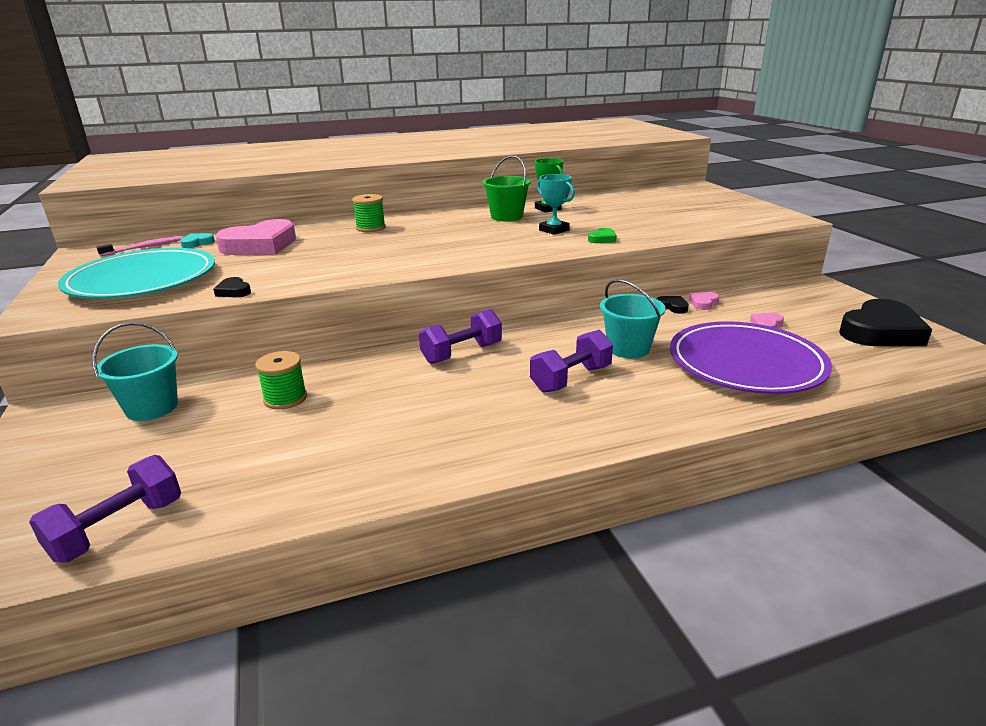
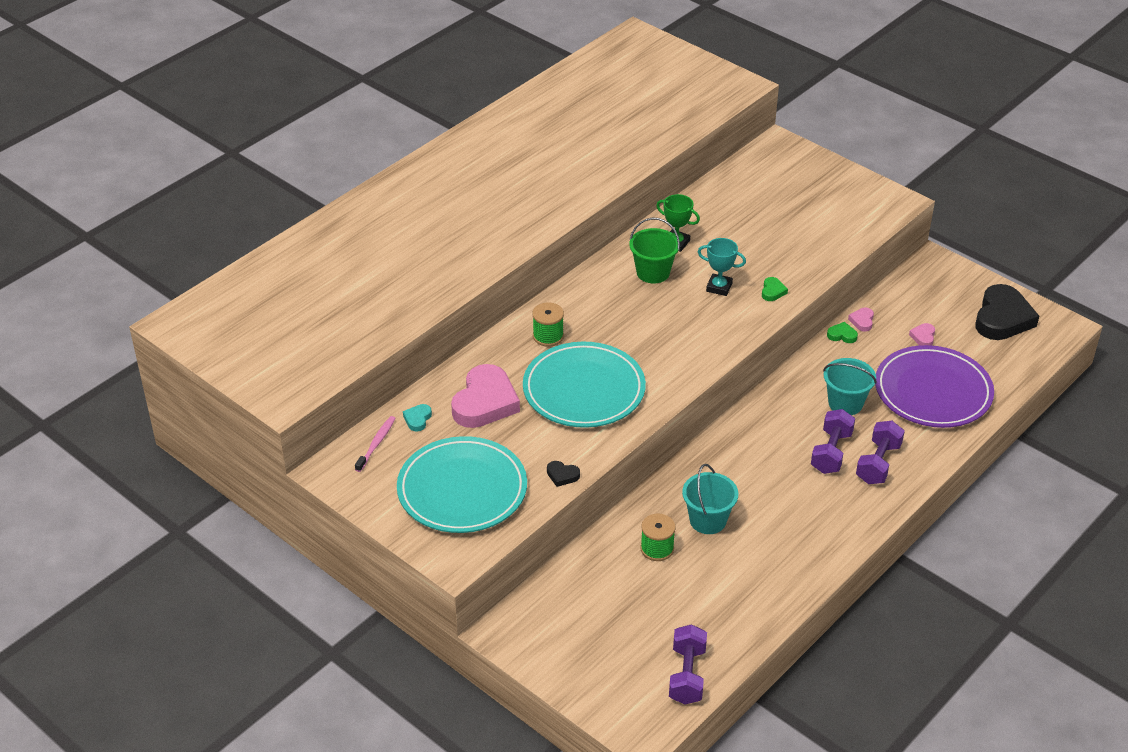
camera: 30 degrees left, 15 degrees up
turquoise bucket [93,322,178,421] -> turquoise bucket moved to [682,464,738,534]
purple dumbbell [419,309,502,364] -> purple dumbbell moved to [856,421,905,484]
black heart [656,296,689,314] -> green heart [827,322,858,343]
none -> turquoise plate [523,342,646,428]

